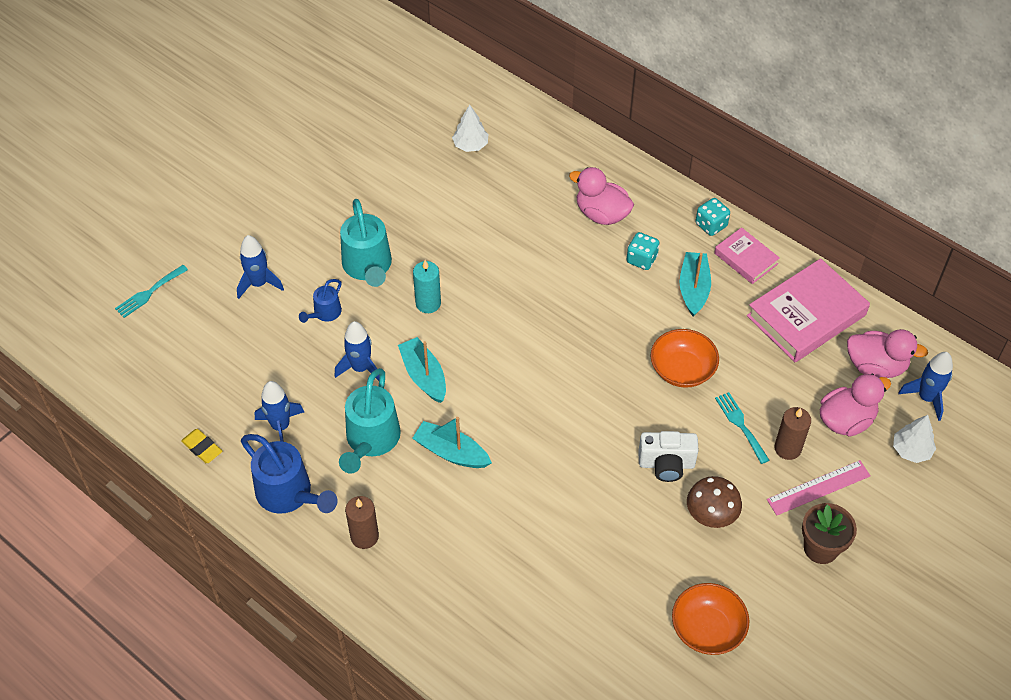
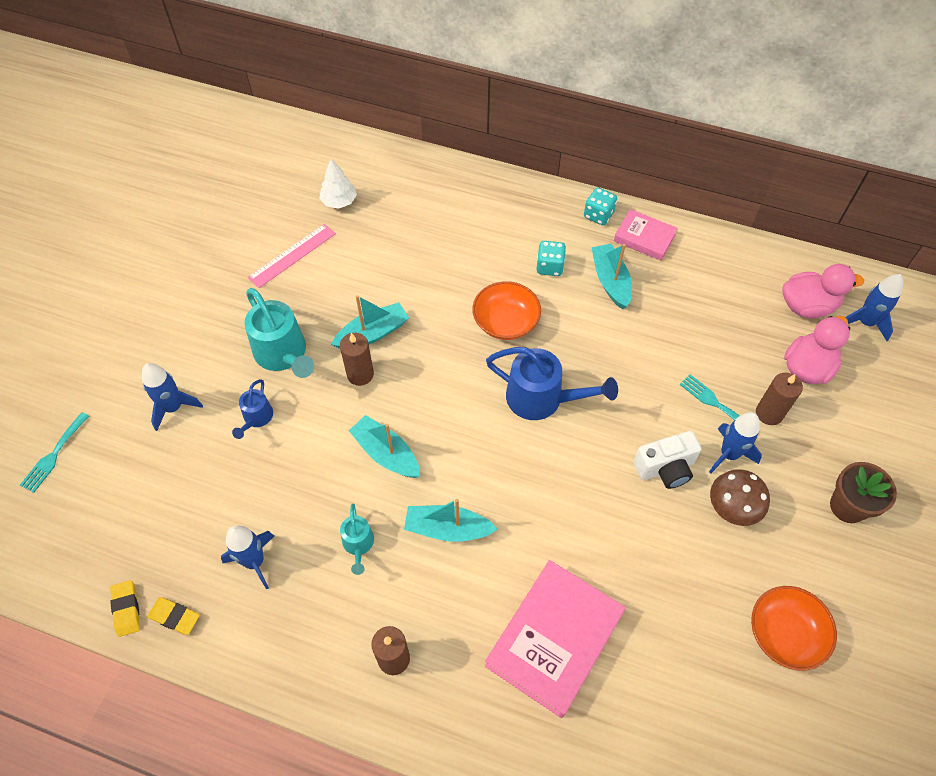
camera: 20 degrees left, 5 degrees up
blue watering can [241,434,338,514] -> blue watering can moved to [486,347,618,420]
blue rocket [335,321,380,381] -> blue rocket moved to [709,412,762,474]
turquoise watering can [339,368,401,474] -> turquoise watering can [340,503,374,575], size x0.53
turquoise candle [413,260,441,313] -> brown candle [340,333,374,386]
pink duck [569,167,634,225] -> none
orange bowl [651,329,719,388] -> orange bowl moved to [472,281,541,340]
pink book [747,259,870,362] -> pink book moved to [485,560,625,718]
pink ruler [767,460,871,515] -> pink ruler moved to [248,224,336,288]
white tree [893,415,936,463] -> none
none -> yellow eraser [110,580,140,637]
none -> turquoise boat [331,295,409,349]

